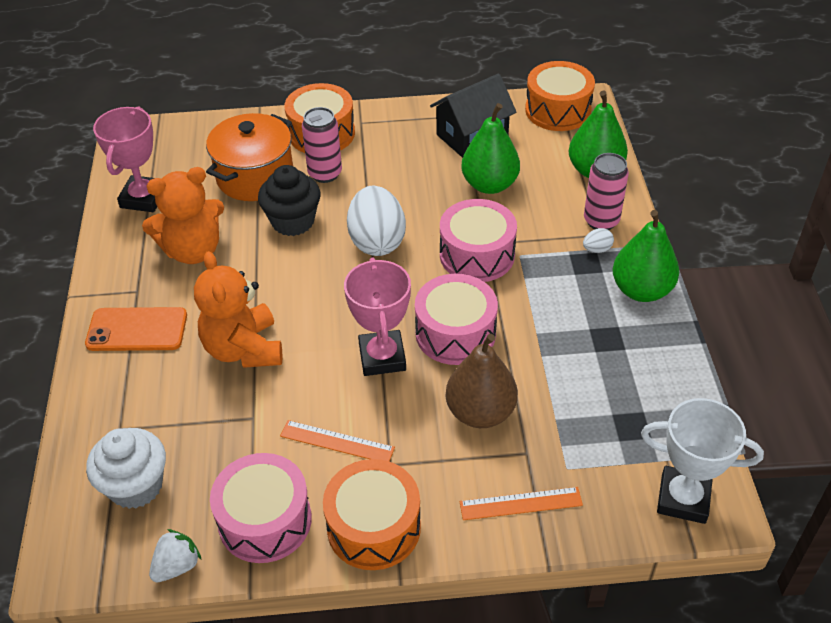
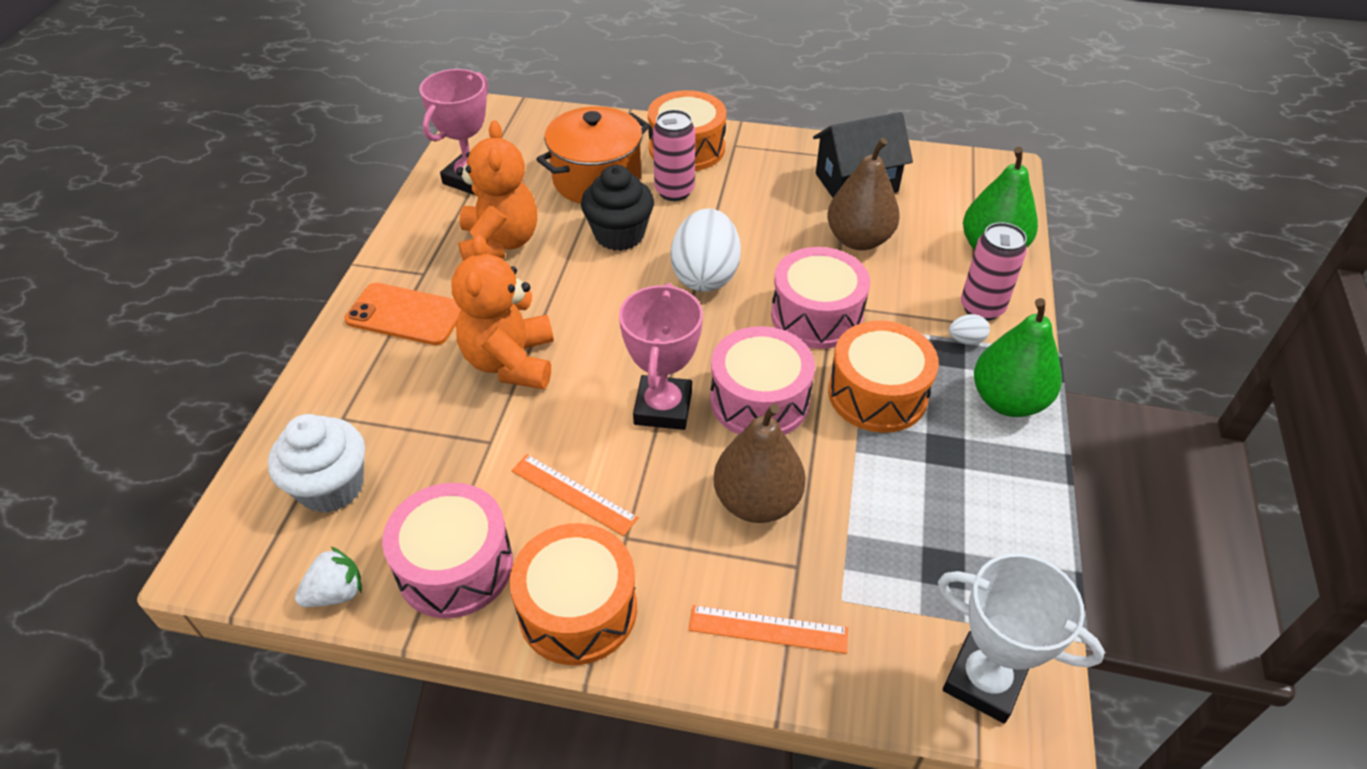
camera: 15 degrees right, 0 degrees up
orange teddy bear [142,167,224,264] -> orange teddy bear turned 90 degrees counterclockwise [456,120,537,261]
green pear [461,103,520,194] -> brown pear [827,138,900,250]
orange drum [525,61,595,131] -> orange drum moved to [828,321,939,433]

